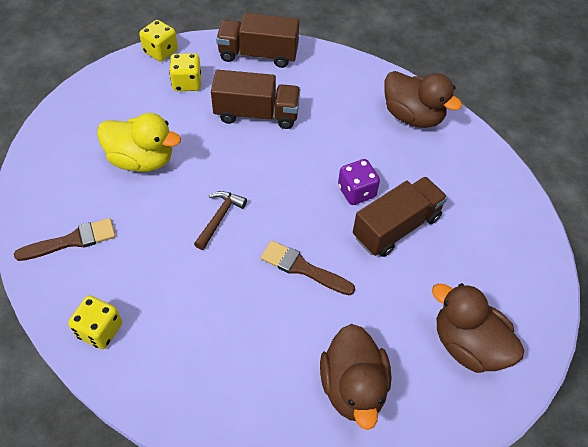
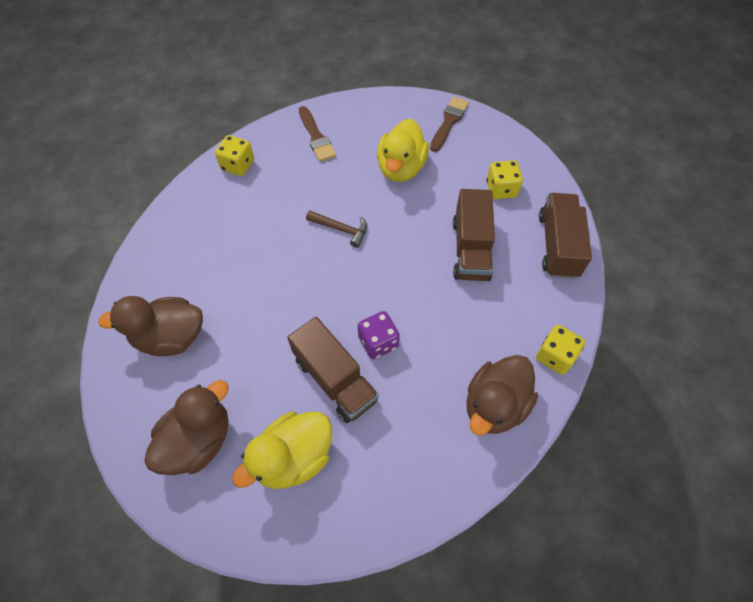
camera: 90 degrees right, 5 degrees up
yellow dice [139,20,178,62] -> yellow dice moved to [536,325,585,375]
brown brush [260,240,355,296] -> brown brush moved to [430,97,469,152]
none -> yellow duck [232,412,332,489]

